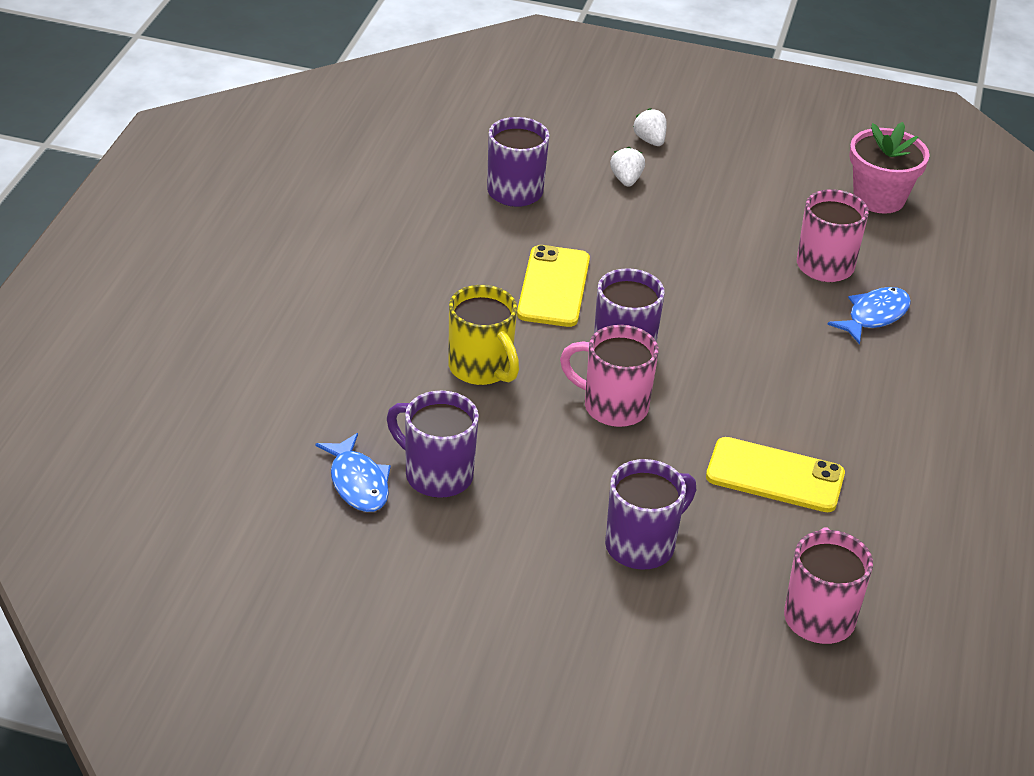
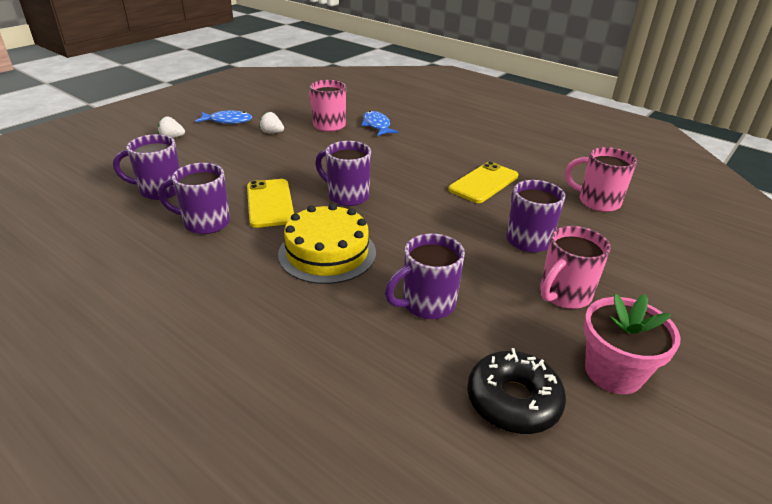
camera: 65 degrees left, 5 degrees down
blue fish [315,433,391,512] -> blue fish moved to [195,110,252,124]
yellow mug [448,285,519,385] -> yellow cake [278,204,376,284]
yellow phone [517,245,590,327] -> yellow phone turned 45 degrees clockwise [247,179,294,228]
pink mug [560,325,659,427] -> pink mug moved to [540,226,611,309]
white strawberry [610,147,645,187] -> white strawberry moved to [259,112,284,133]
pink flower pot [849,122,930,214] -> pink flower pot moved to [583,294,681,394]
none -> purple mug [158,163,230,234]
none -> black donut [467,348,566,434]

